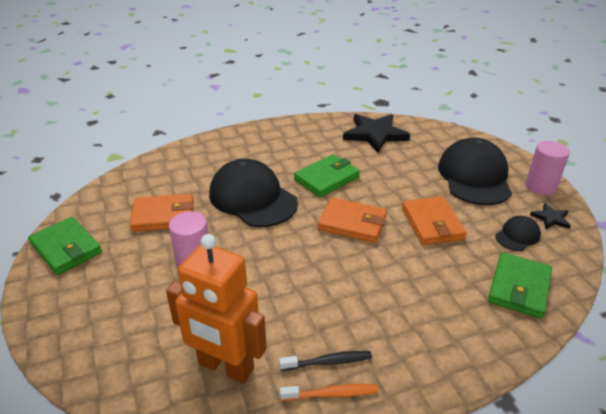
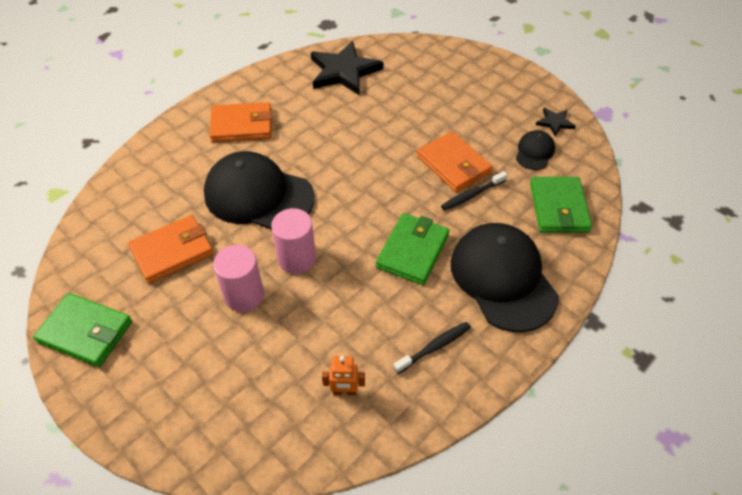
camera: 25 degrees left, 15 degrees up
orange robot [166,234,267,384] -> orange robot [322,356,365,396], size x0.42
orange toothbrush [280,384,378,401] -> none
green wallet [294,154,360,197] -> green wallet moved to [376,213,449,285]
orange wallet [318,197,387,243] -> orange wallet moved to [209,102,272,142]
black cap [438,138,512,205] -> black cap moved to [450,223,559,332]
pink cylinder [525,141,570,195] -> pink cylinder moved to [271,208,316,274]
none -> black toothbrush [441,171,507,211]

